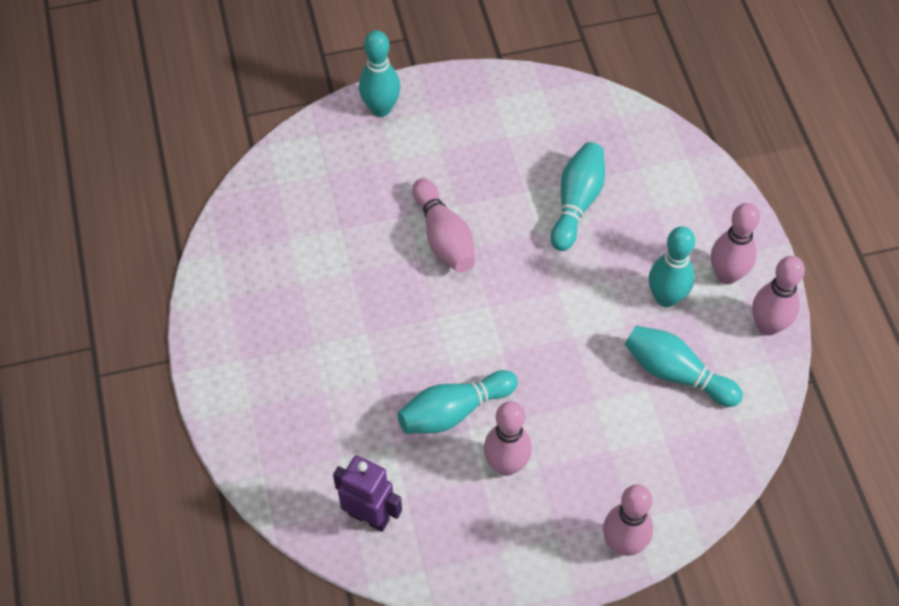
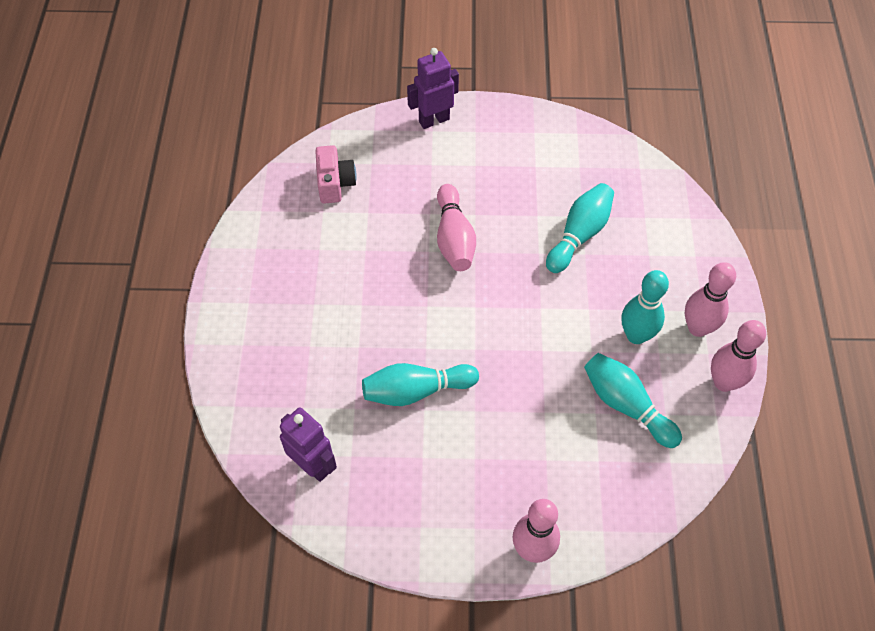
camera: 15 degrees right, 0 degrees up
turquoise bowling pin [359,30,400,117] -> purple robot [407,48,459,129]
pink bowling pin [484,401,532,476] -> none
none -> pink camera [315,145,357,204]

